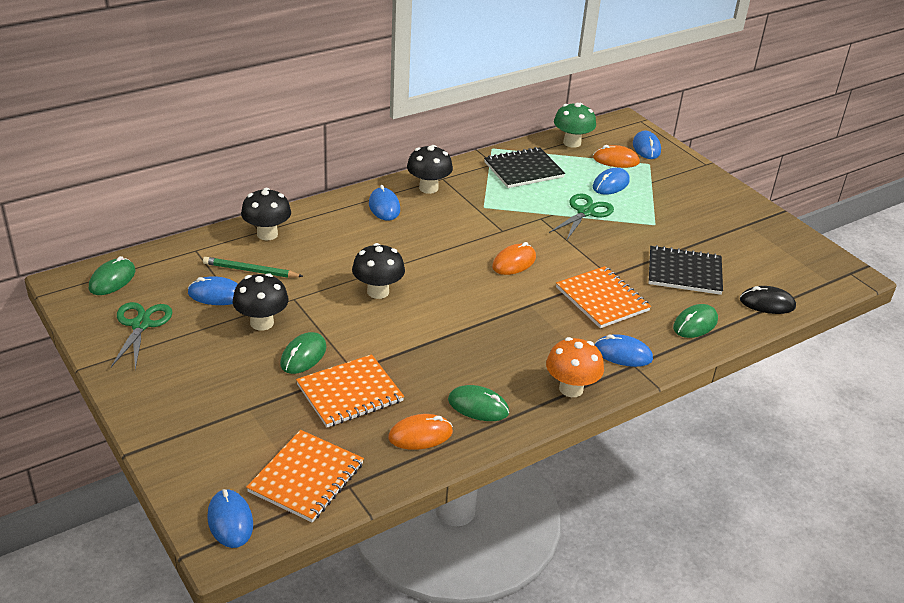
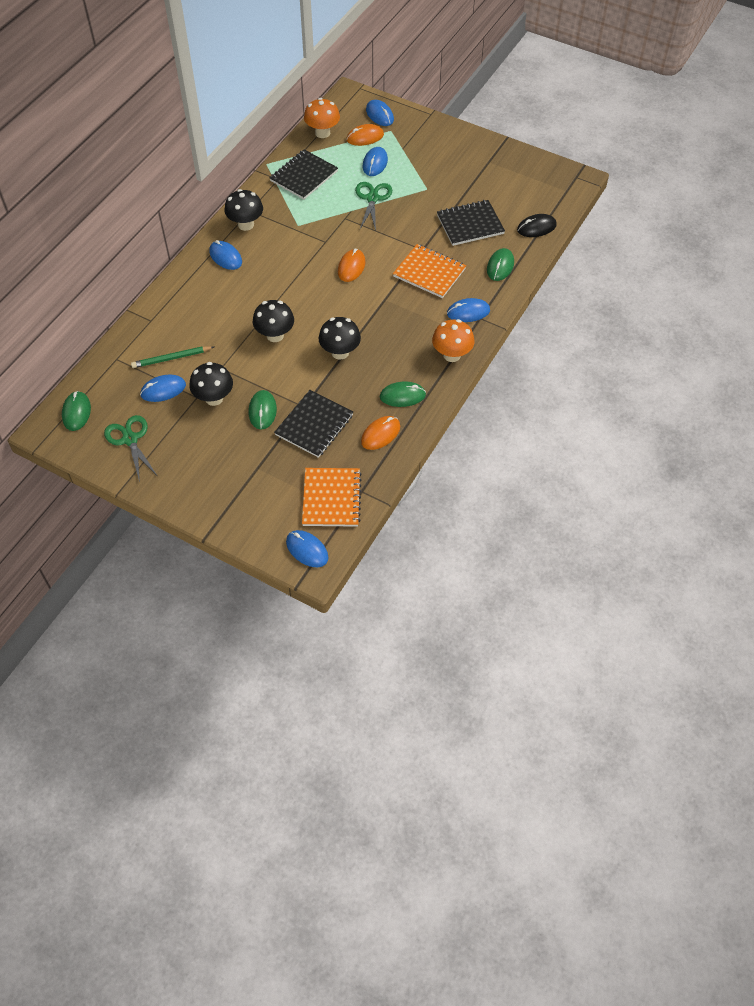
camera: 25 degrees left, 20 degrees up
black mushroom [241,188,291,241] -> black mushroom moved to [319,317,361,360]
orange notebook [296,354,404,428] -> black notebook [274,390,353,458]
green mushroom [554,103,596,148] -> orange mushroom [304,98,340,138]

